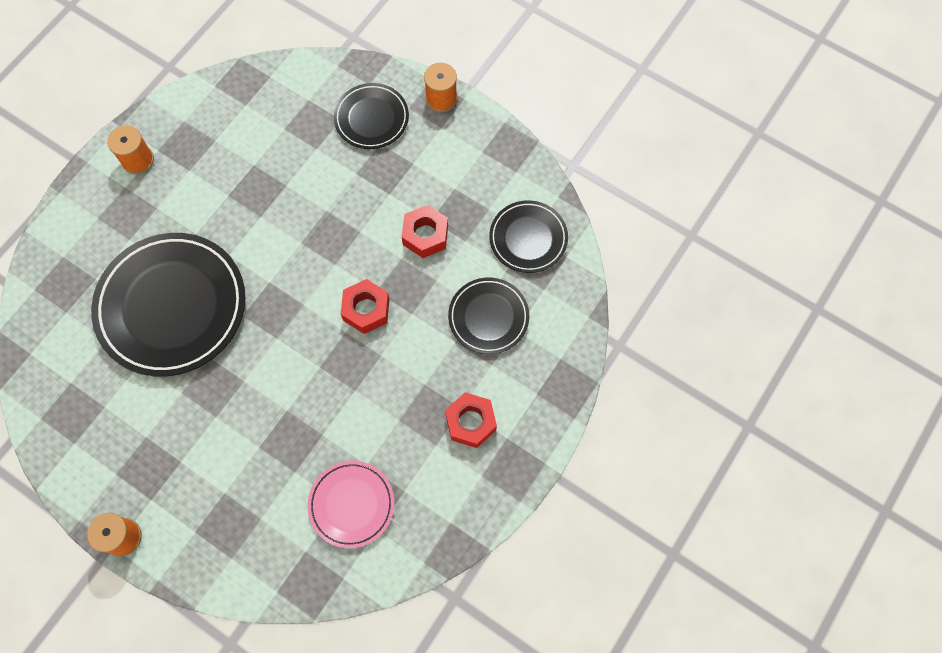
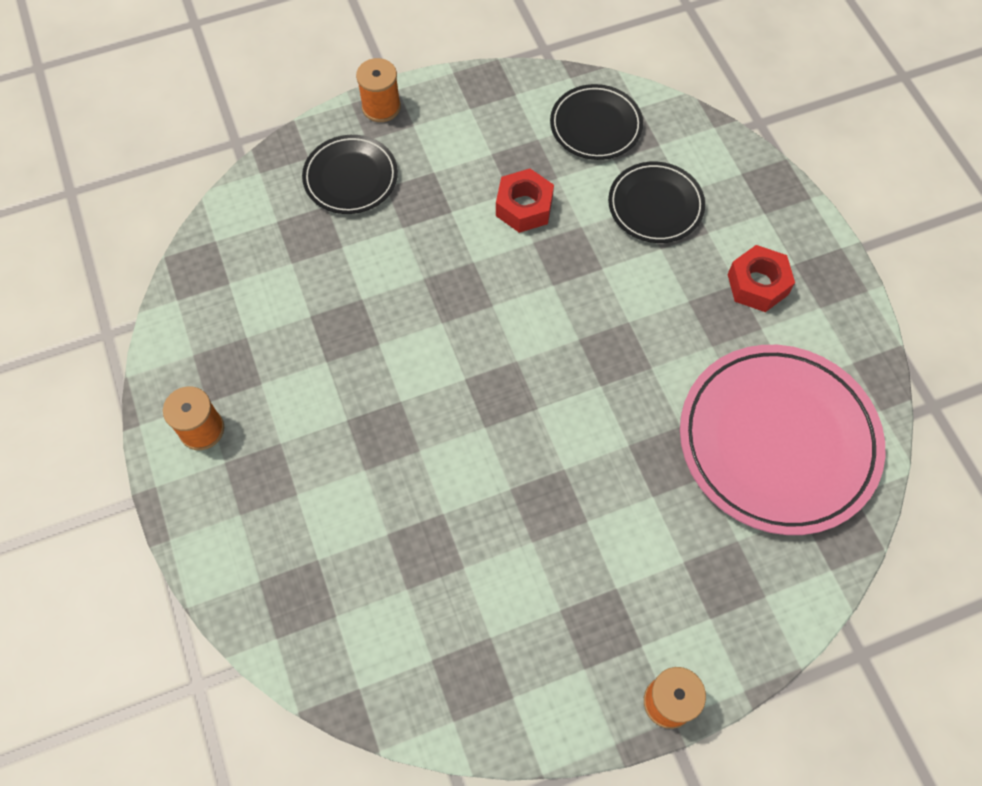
camera: 55 degrees left, 5 degrees down
black plate [91,233,245,377] -> none
pink plate [307,461,394,548] -> pink plate [680,345,885,535], size x1.88
red nut [341,279,389,334] -> none

